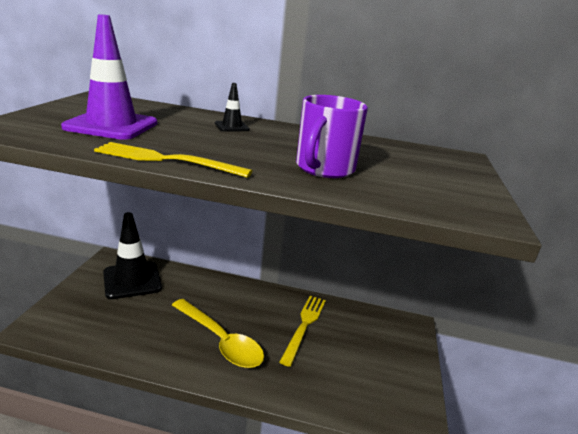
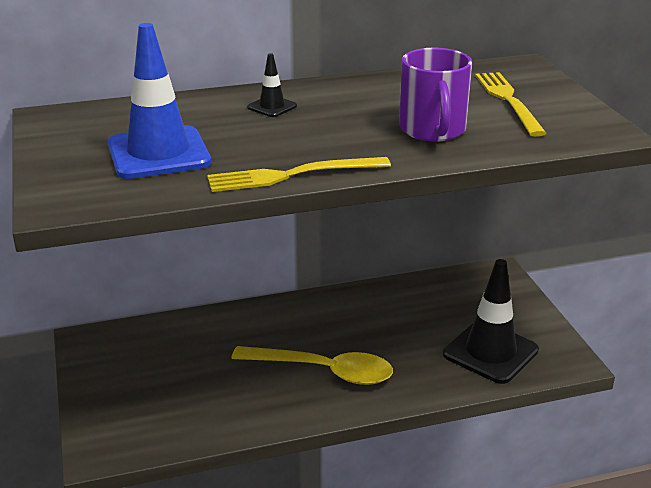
camera: 25 degrees left, 5 degrees up
purple traffic cone [61,14,157,140] -> blue traffic cone [108,23,211,179]
black traffic cone [103,212,162,299] -> black traffic cone moved to [443,259,539,384]
yellow fork [279,296,326,367] -> yellow fork moved to [475,72,546,137]

